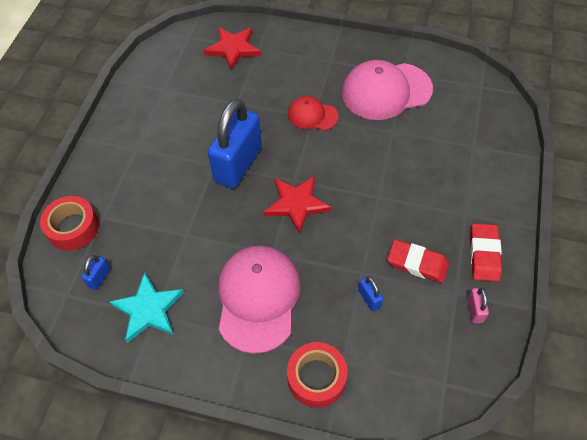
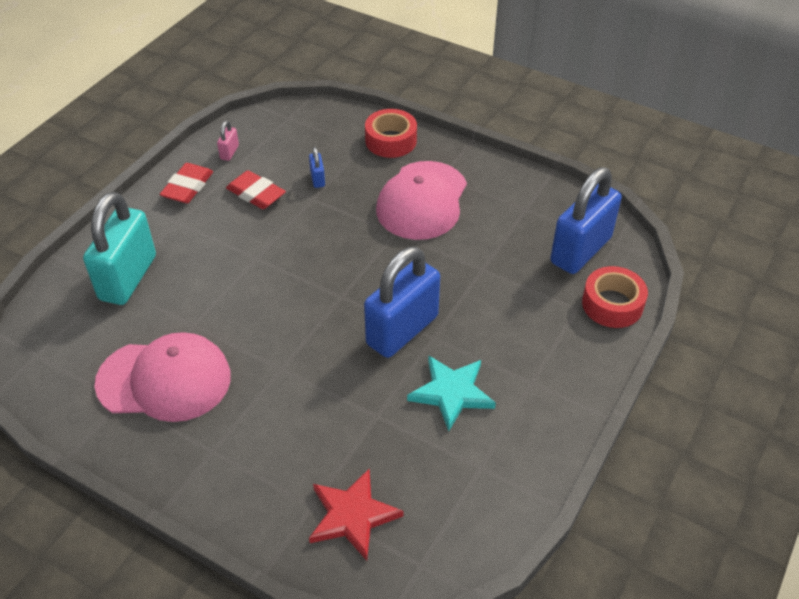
camera: 165 degrees left, 10 degrees down
blue padlock [81,255,111,290] -> blue padlock [550,167,622,274], size x2.48
turquoise star [110,272,184,343] -> turquoise star moved to [407,355,496,431]
red star [264,176,331,235] -> none
red cap [288,96,339,131] -> none
none -> turquoise padlock [83,192,156,305]

